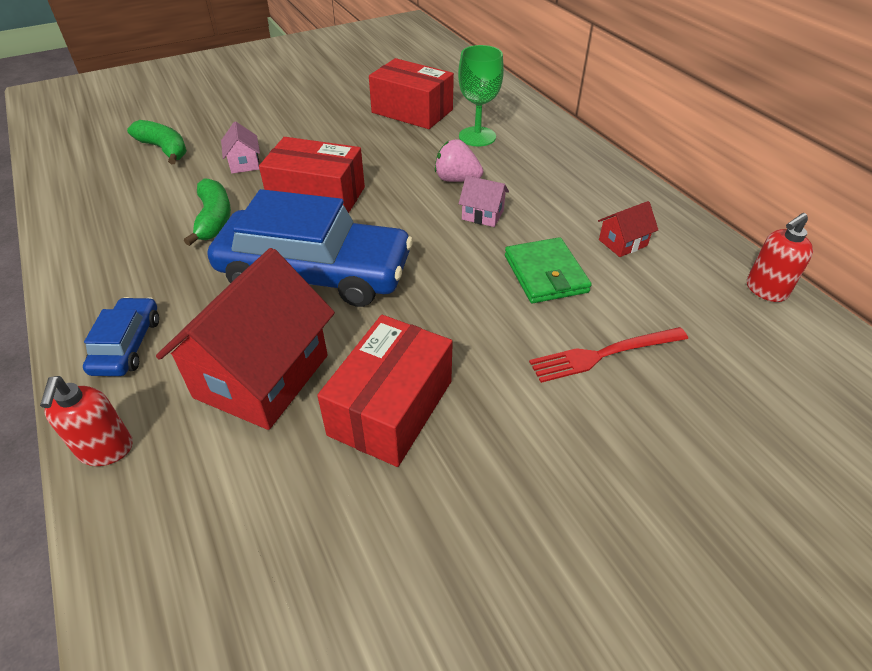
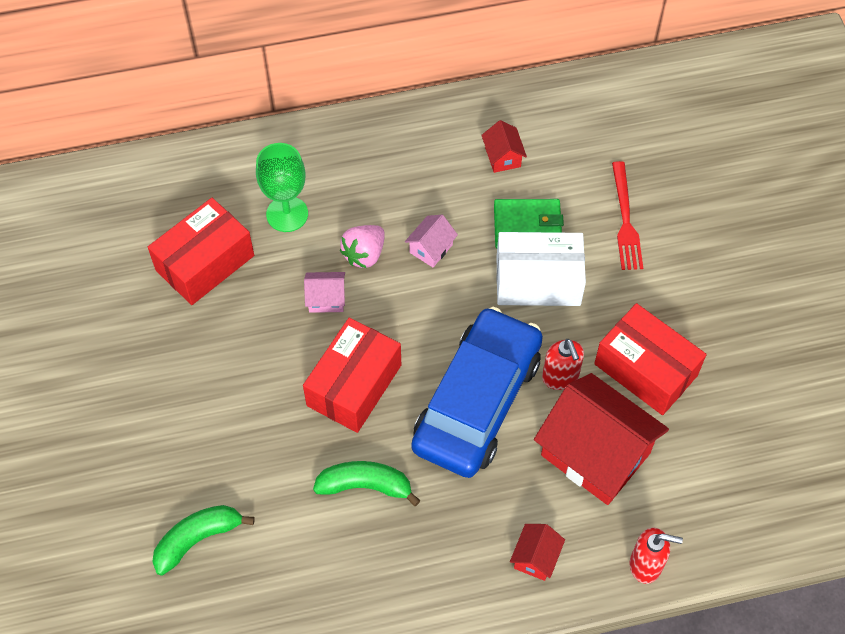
camera: 75 degrees left, 15 degrees up
blue car [83,297,159,376] -> red house [510,524,565,581]
pink house [221,121,260,174] -> pink house moved to [304,272,345,313]
red soap dispenser [747,213,813,302] -> red soap dispenser moved to [542,339,584,390]
none -> white box [497,232,586,306]

